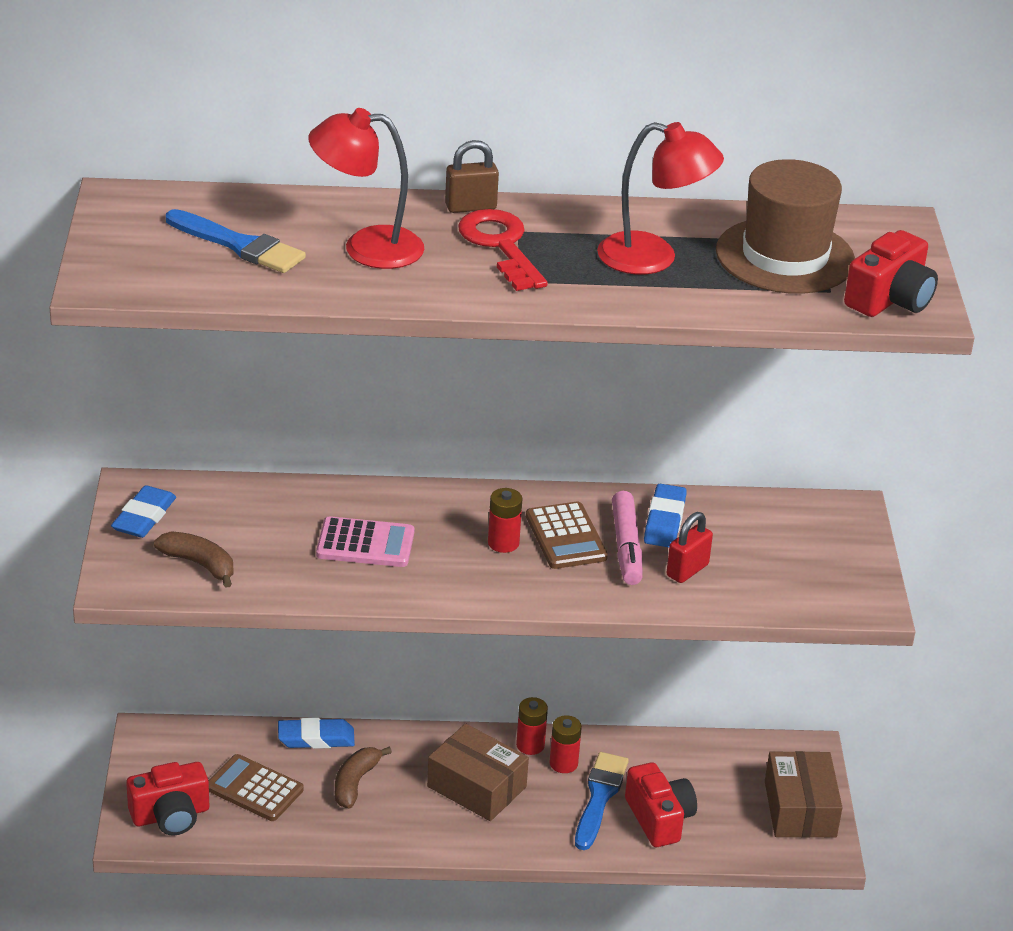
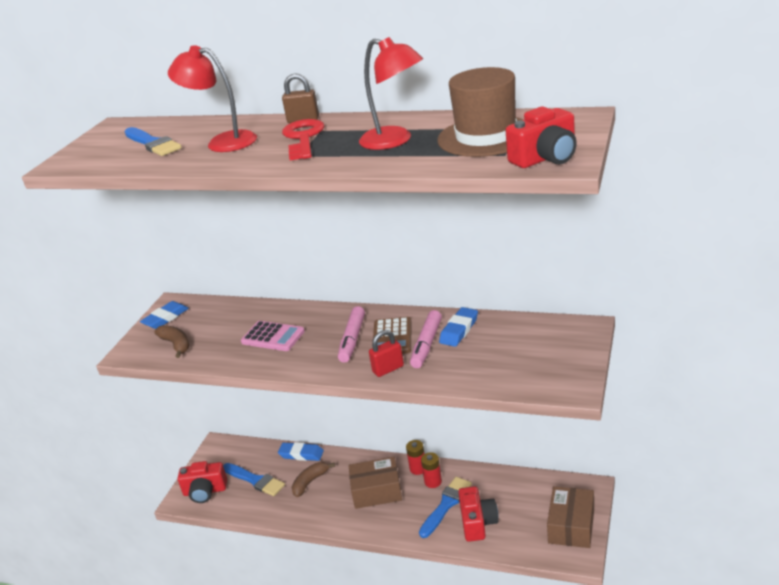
camera: 25 degrees right, 5 degrees down
brown calculator [209,754,303,821] -> blue brush [223,463,285,496]
brown box [427,724,529,821] -> brown box turned 60 degrees counterclockwise [349,457,402,509]
red battery [488,488,522,553] -> pink marker [338,306,365,363]
red padlock [666,512,713,583] -> red padlock moved to [369,330,404,377]

